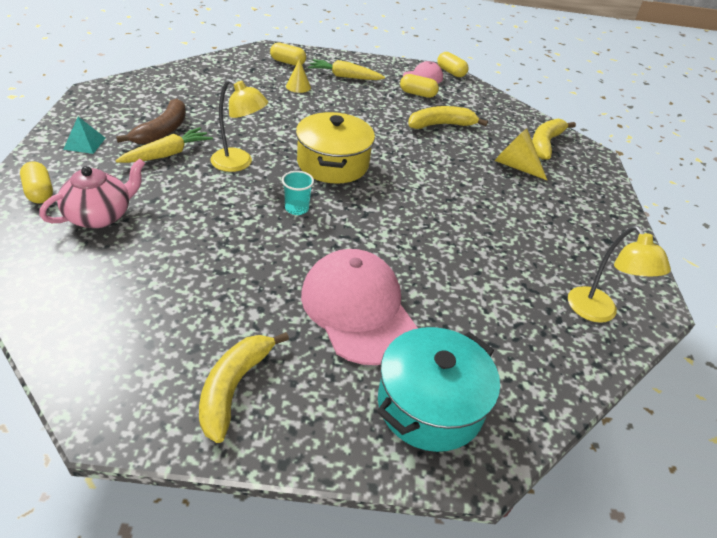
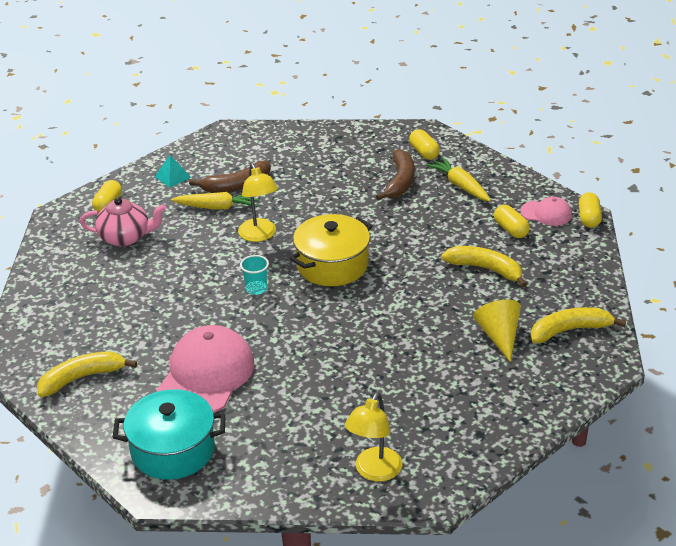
camera: 50 degrees right, 5 degrees down
yellow cone [286,59,311,93] -> brown banana [376,149,415,201]

